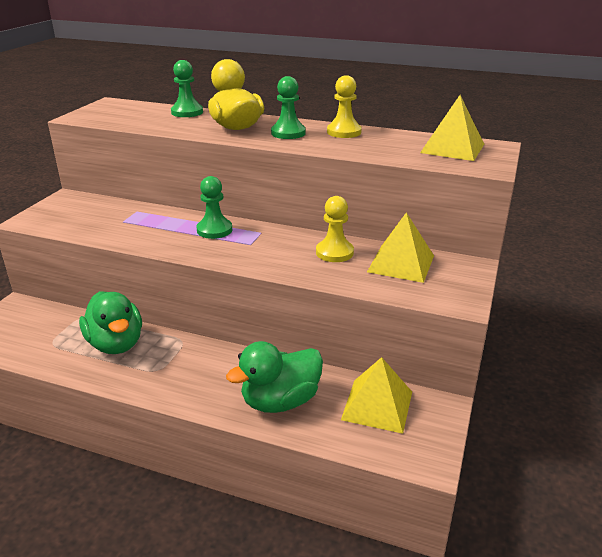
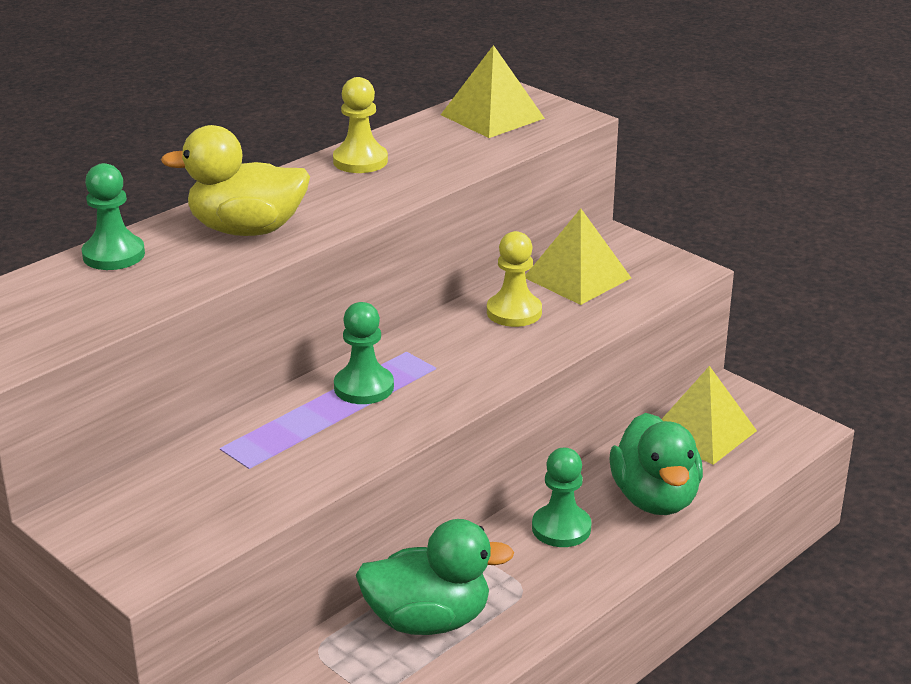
camera: 65 degrees left, 0 degrees up
green pawn [271,76,306,139] -> green pawn moved to [532,448,591,547]

